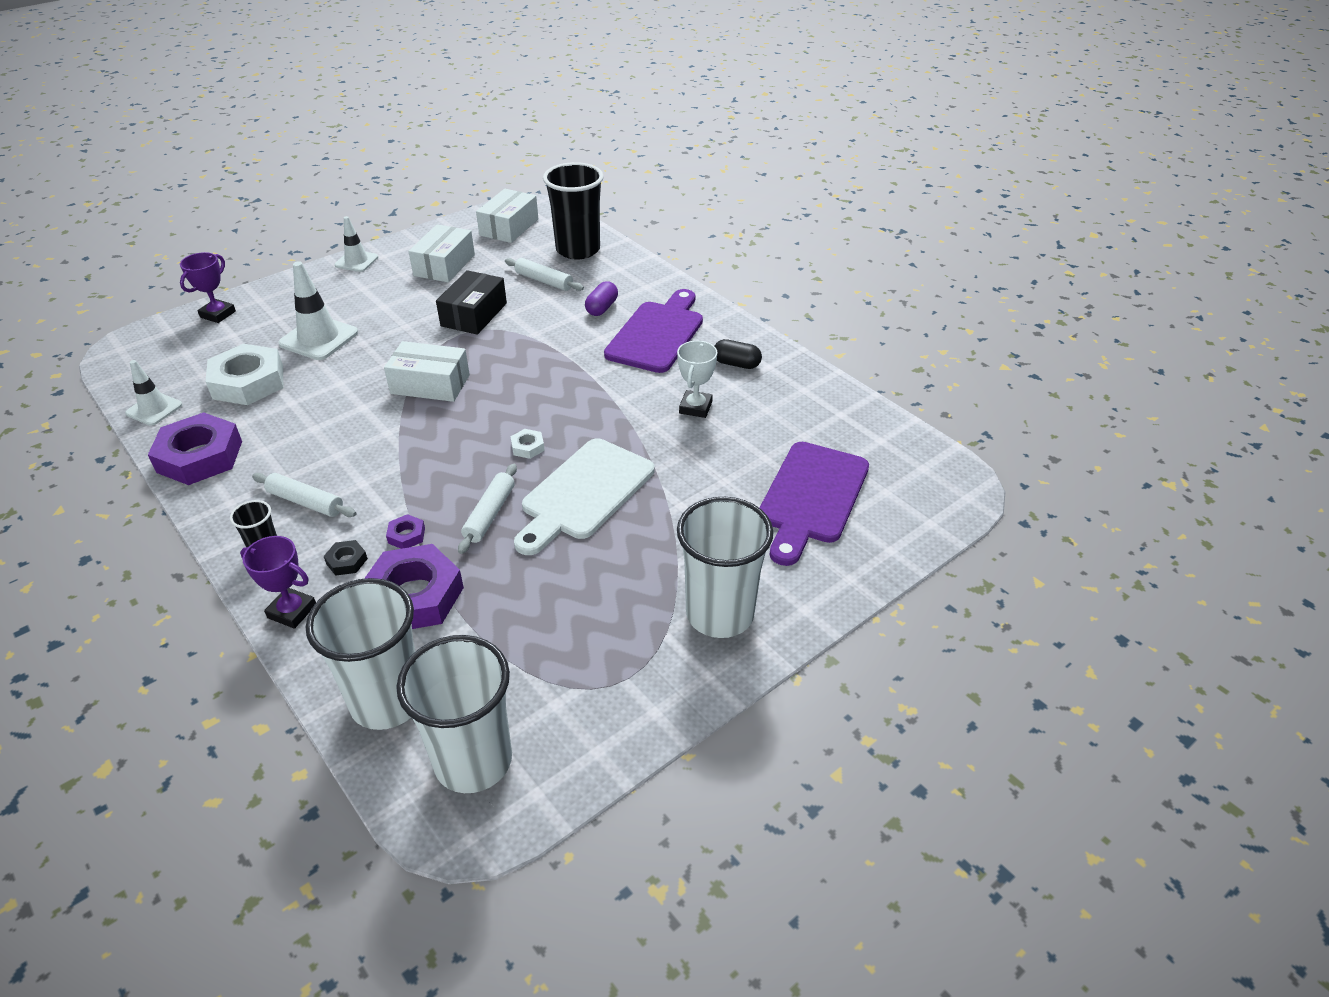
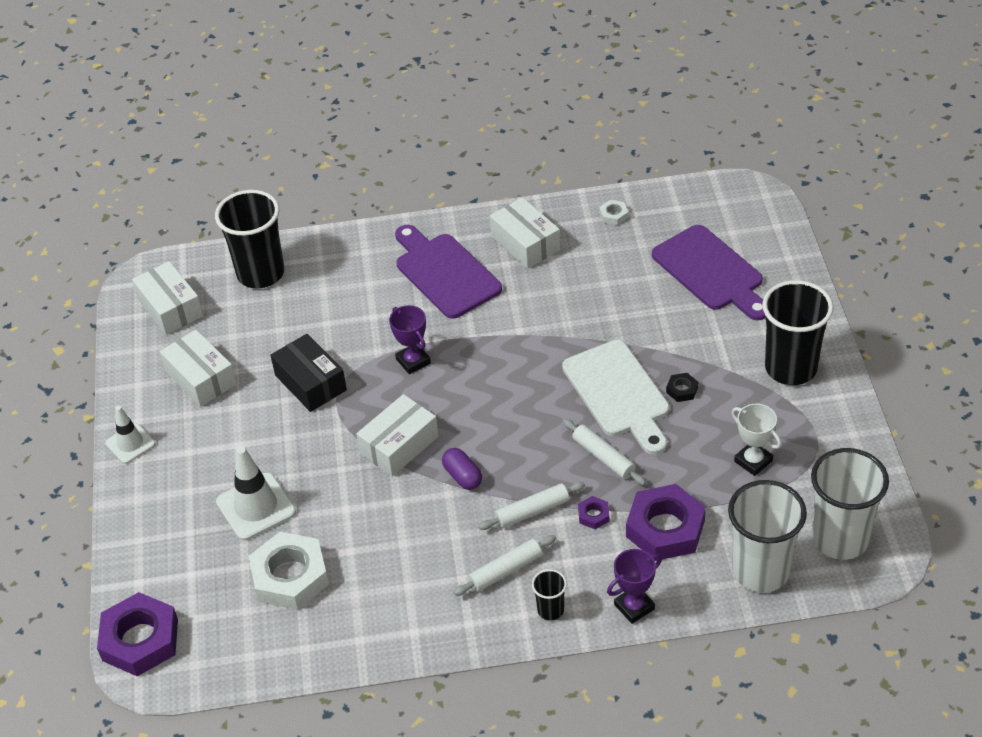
camera: 55 degrees left, 5 degrees up
white traffic cone [125,360,183,426] -> none
purple nut [148,412,242,485] -> purple nut moved to [97,592,178,676]
purple trophy [180,252,236,323] -> purple trophy moved to [389,305,431,374]
black nut [324,540,368,576] -> black nut moved to [666,373,698,402]
white rolling pin [505,258,584,291] -> white rolling pin moved to [479,482,585,530]
white nut [510,429,545,459] -> white nut moved to [599,200,628,225]
purple capsule [585,281,618,316] -> purple capsule moved to [442,448,482,490]
white trophy [677,341,718,418] -> white trophy moved to [732,404,782,476]
white cup [677,497,773,638] -> black cup [762,280,833,385]
black capsule [715,339,762,369] -> white box [490,197,560,269]

